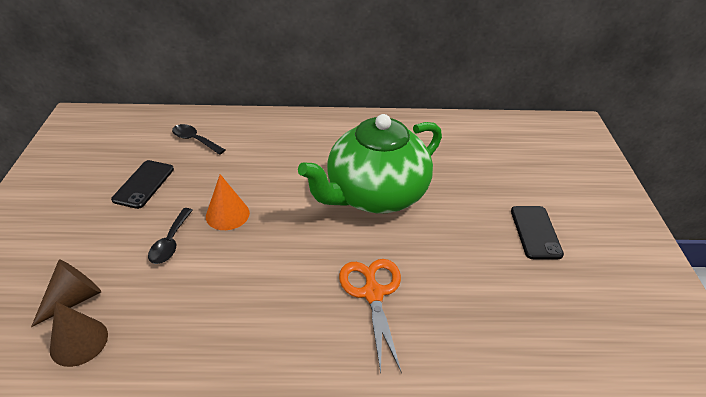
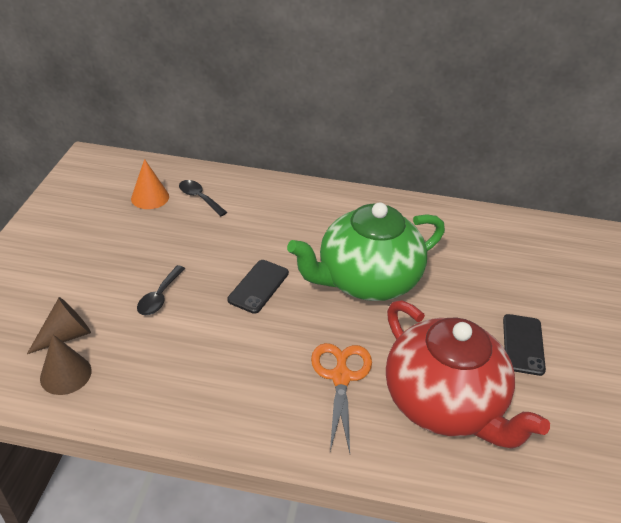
camera: 10 degrees right, 0 degrees up
black phone [111,160,174,209] -> black phone moved to [227,260,289,314]
orange cone [206,174,250,230] -> orange cone moved to [131,159,169,209]
none -> red teapot [386,300,550,449]

